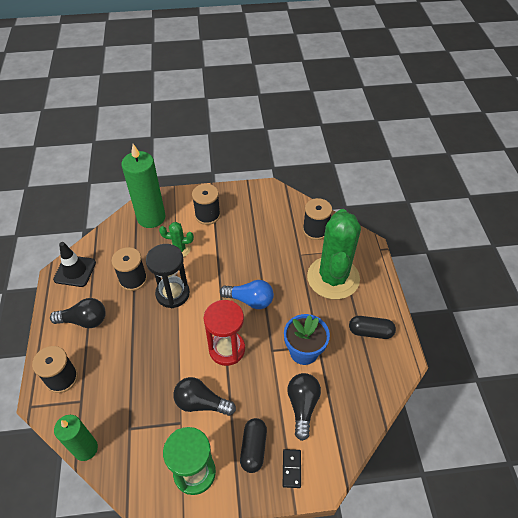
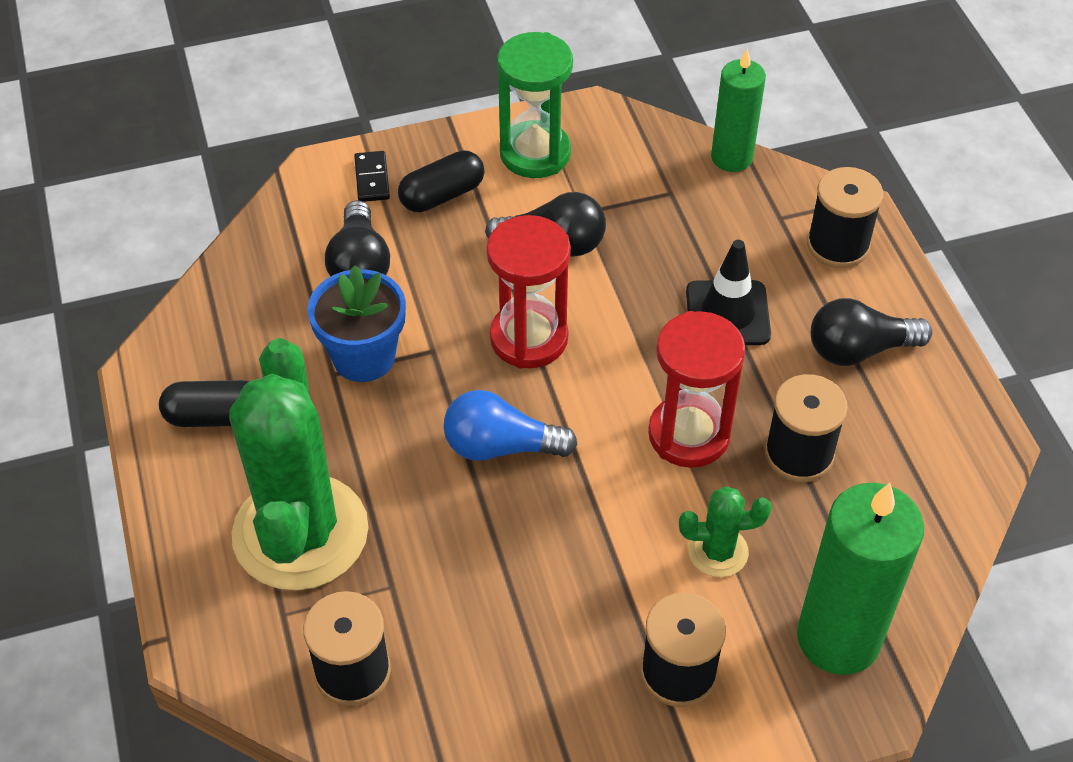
camera: 170 degrees right, 0 degrees up
black traffic cone [53,242,96,287] -> black traffic cone moved to [686,240,771,345]
black hourglass [146,244,190,308] -> red hourglass [648,311,745,468]
black capsule [240,418,267,473] -> black capsule turned 60 degrees clockwise [398,150,484,212]

